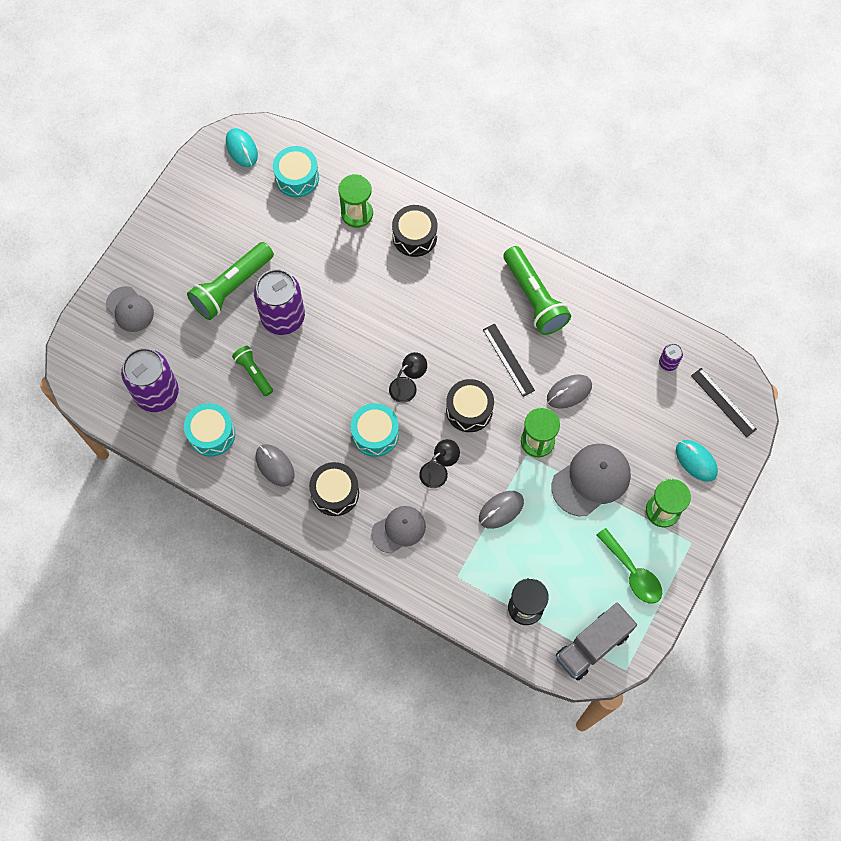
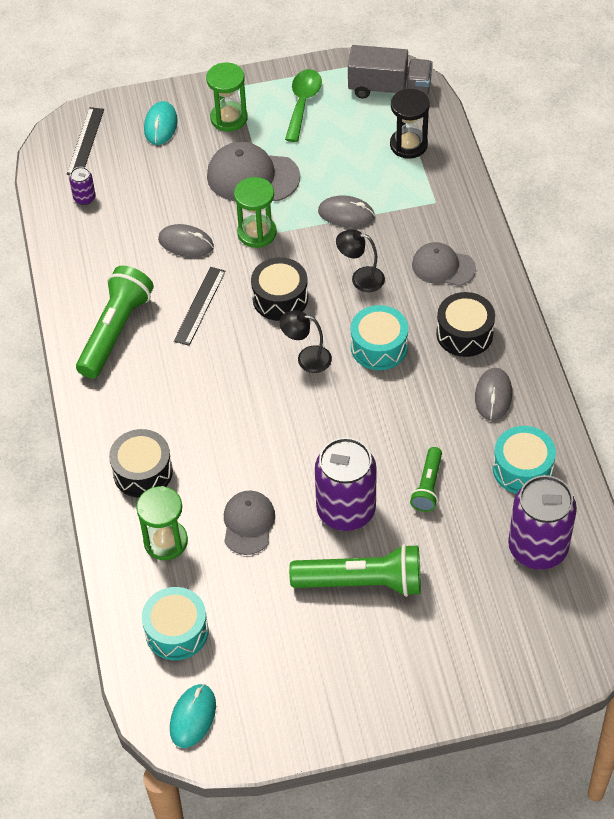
camera: 130 degrees left, 15 degrees down
grey cap [106,286,154,332] -> grey cap moved to [224,490,275,555]

